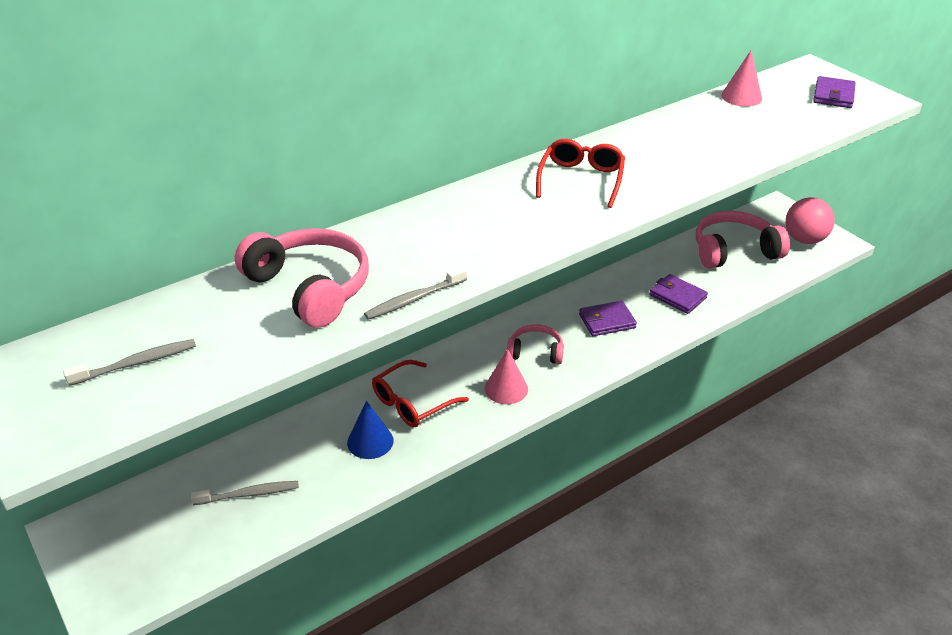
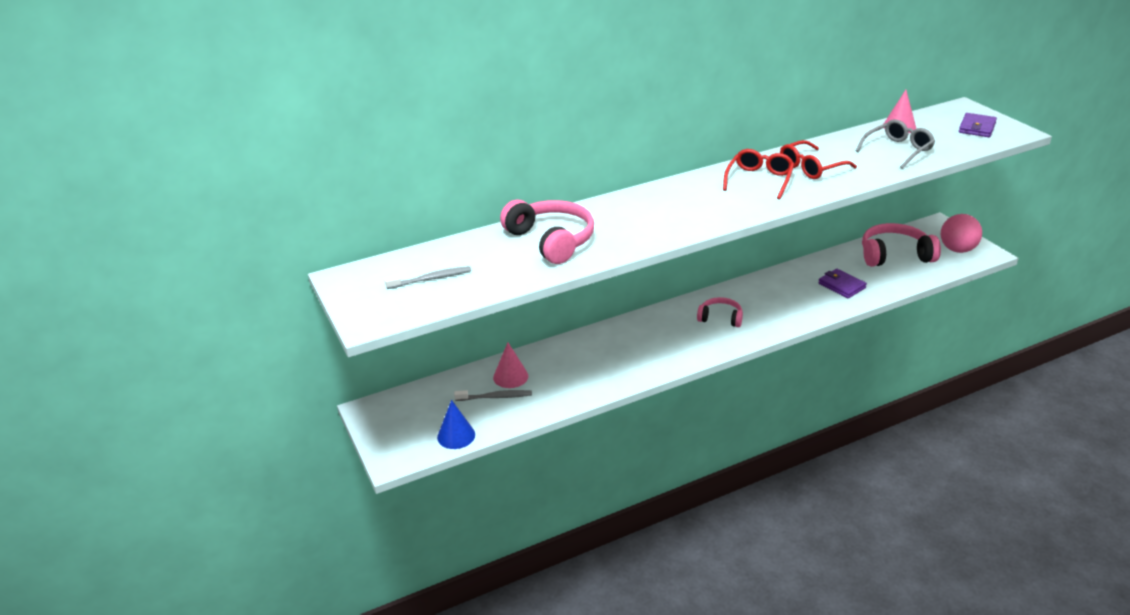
camera: 10 degrees right, 5 degrees down
blue cone [347,401,394,459] -> blue cone moved to [437,400,475,449]
grey toothbrush [364,266,467,320] -> none
red glasses [372,360,469,427] -> red glasses moved to [780,140,857,179]
pink cone [485,349,528,404] -> pink cone moved to [493,342,528,388]
purple wallet [579,301,637,336] -> none
none -> grey glasses [856,119,935,169]

